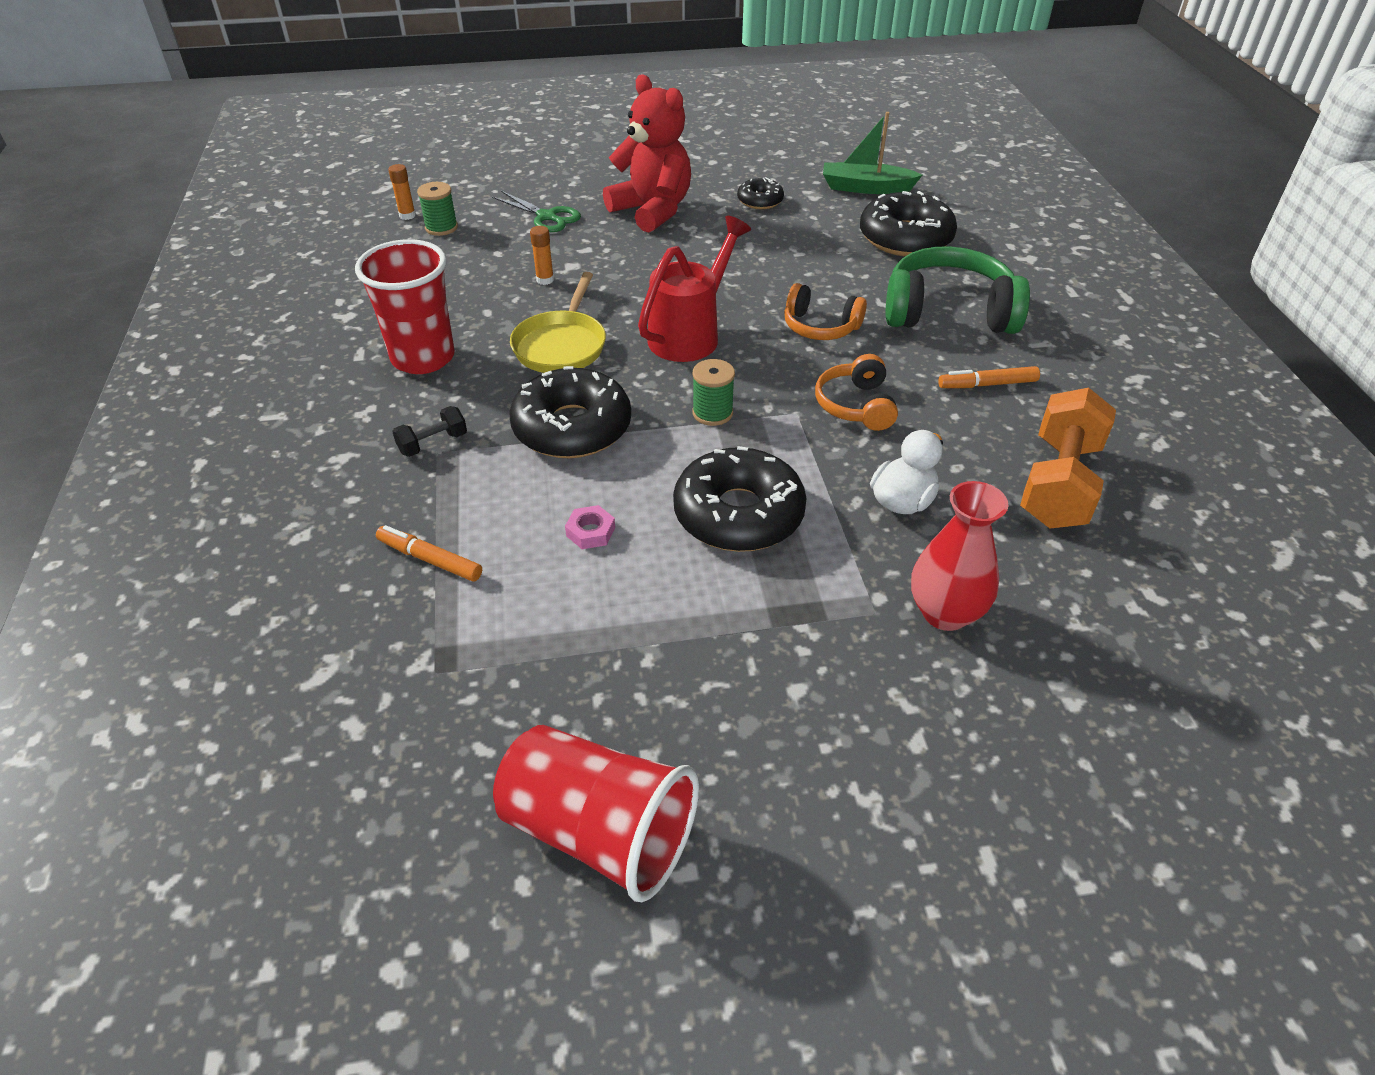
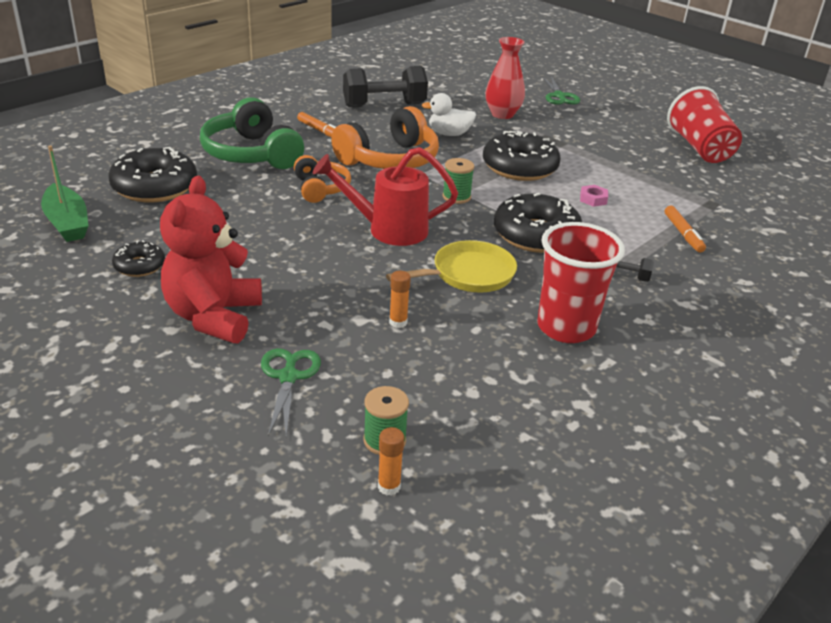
camera: 130 degrees left, 10 degrees down
orange headphones [815,354,898,431] -> orange headphones [331,106,439,169], size x1.73
orange dumbbell [1020,388,1116,528] -> black dumbbell [343,66,428,108]
none -> green scissors [542,76,580,105]

